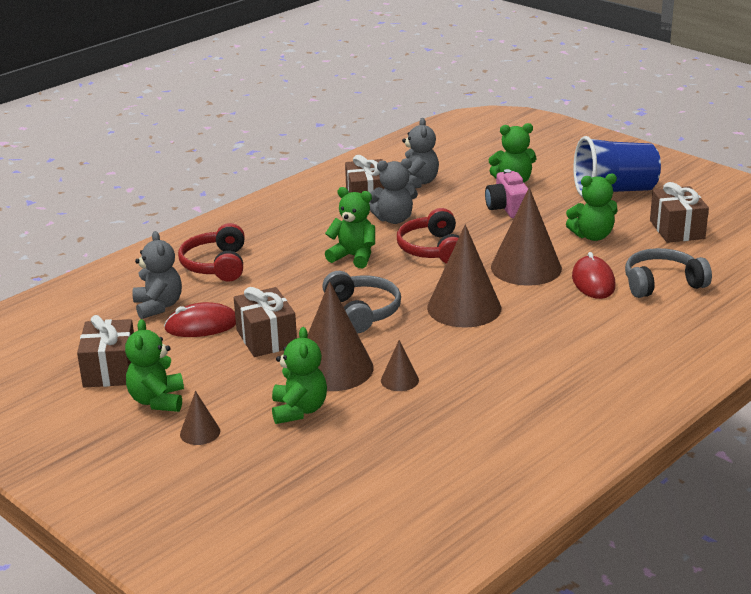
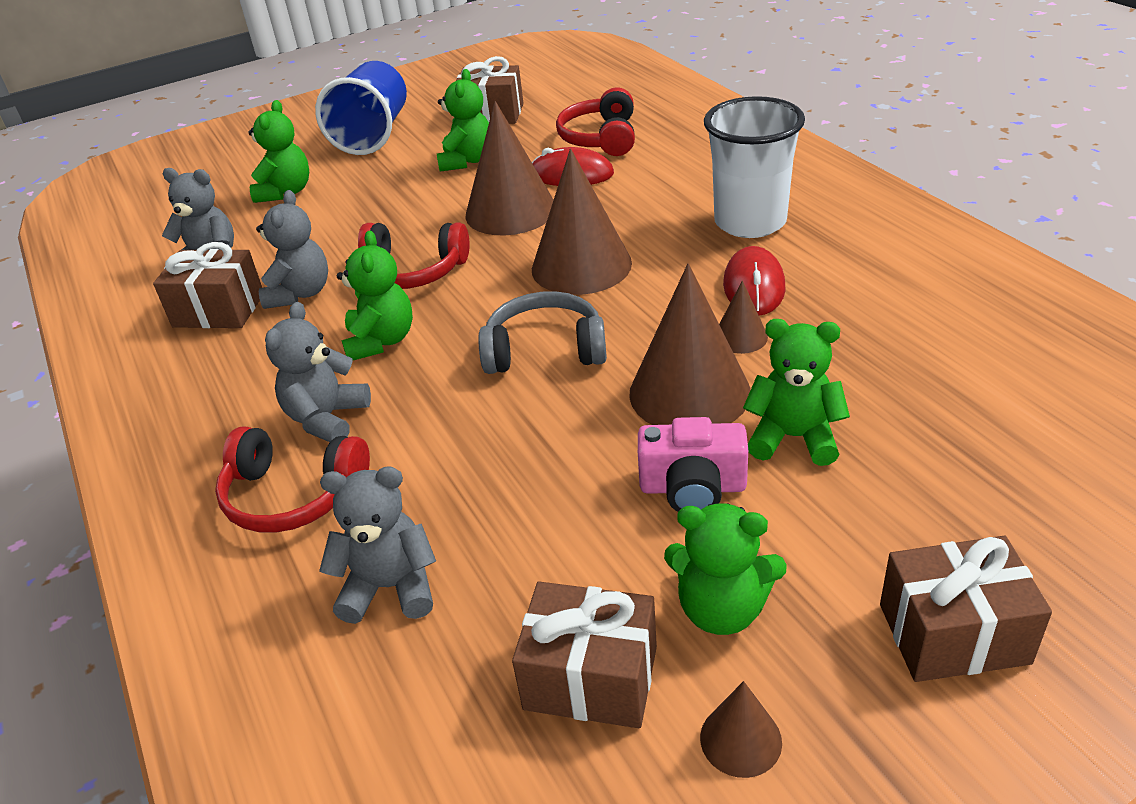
camera: 70 degrees left, 10 degrees up
red mouse [164,302,236,337] -> red mouse moved to [723,246,785,315]
brown cone [180,391,220,445] -> brown cone moved to [700,681,782,778]
brown gift [234,287,297,357] -> brown gift moved to [880,536,1052,682]
green teddy bear [325,187,375,268] -> green teddy bear turned 135 degrees clockwise [337,231,413,361]
pink camera [485,169,528,218] -> pink camera moved to [638,417,748,512]
grey headphones [625,248,712,298] -> red headphones [556,87,635,156]
none -> grey teddy bear [265,302,371,442]
none -> white cup [704,96,805,238]

